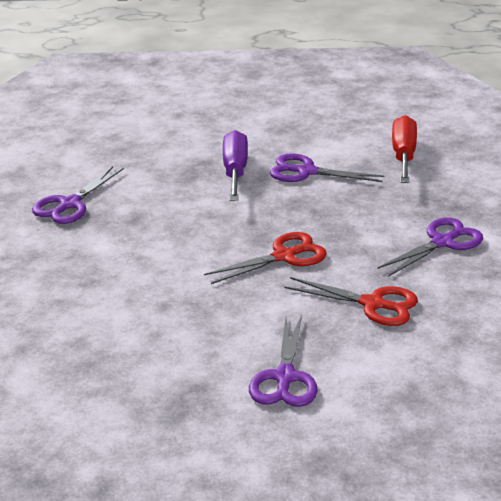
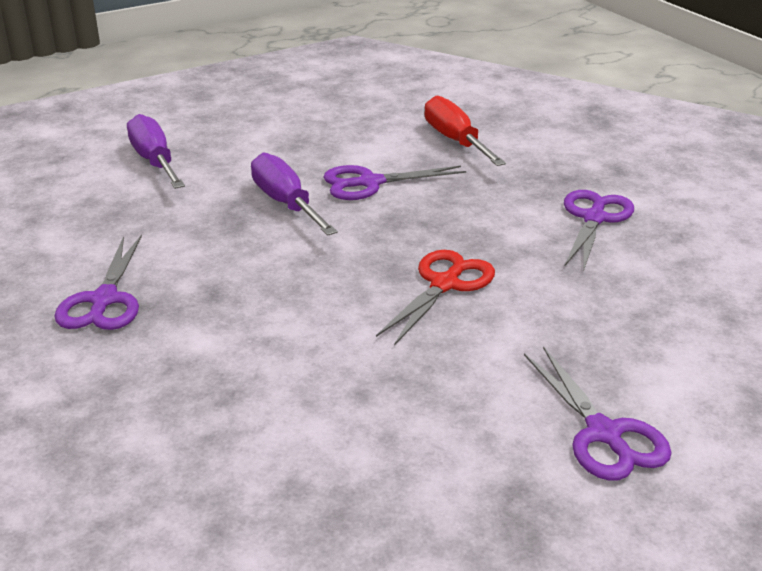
camera: 30 degrees left, 0 degrees up
red scissors [284,277,418,326] -> none
none -> purple screwdriver [127,114,185,189]

